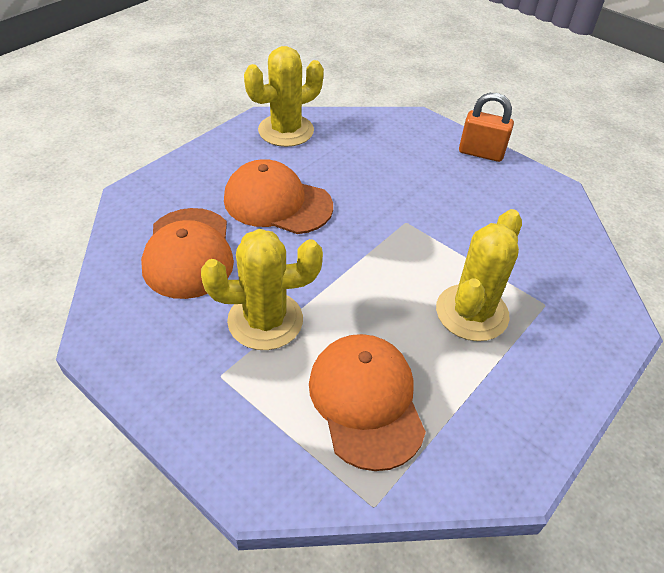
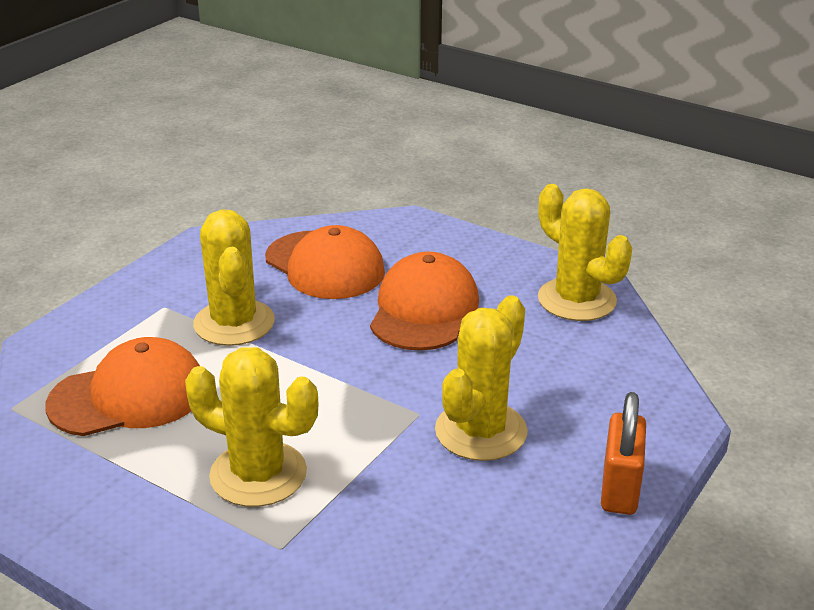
camera: 85 degrees right, 15 degrees down
orange cap [141,208,234,299] -> orange cap turned 120 degrees counterclockwise [265,225,385,299]
none -> yellow cactus [435,296,528,461]

